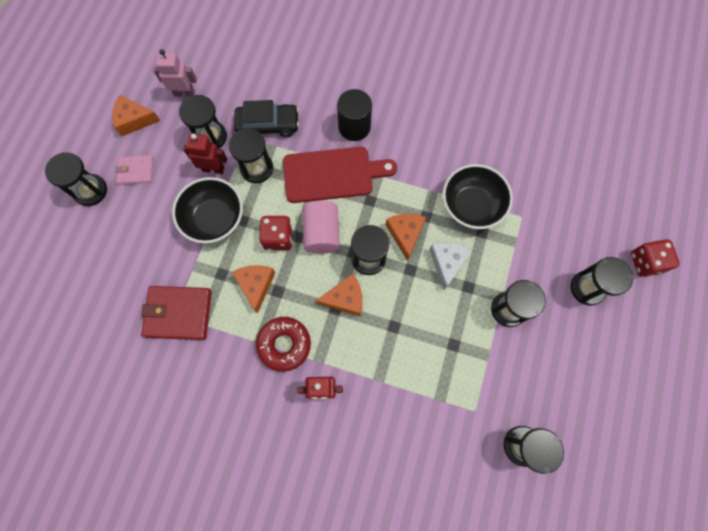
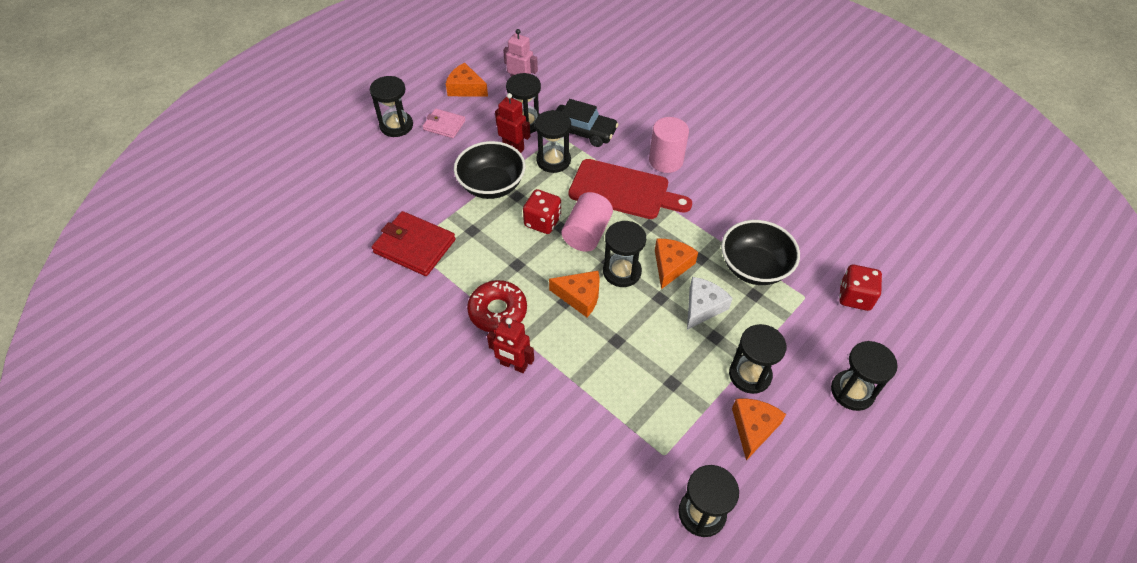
camera: 25 degrees right, 20 degrees down
orange cheese [232,265,275,314] -> orange cheese moved to [732,398,786,461]
black cylinder [337,89,372,141] -> pink cylinder [649,117,689,173]
red dice [631,239,680,277] -> red dice moved to [839,265,882,311]

